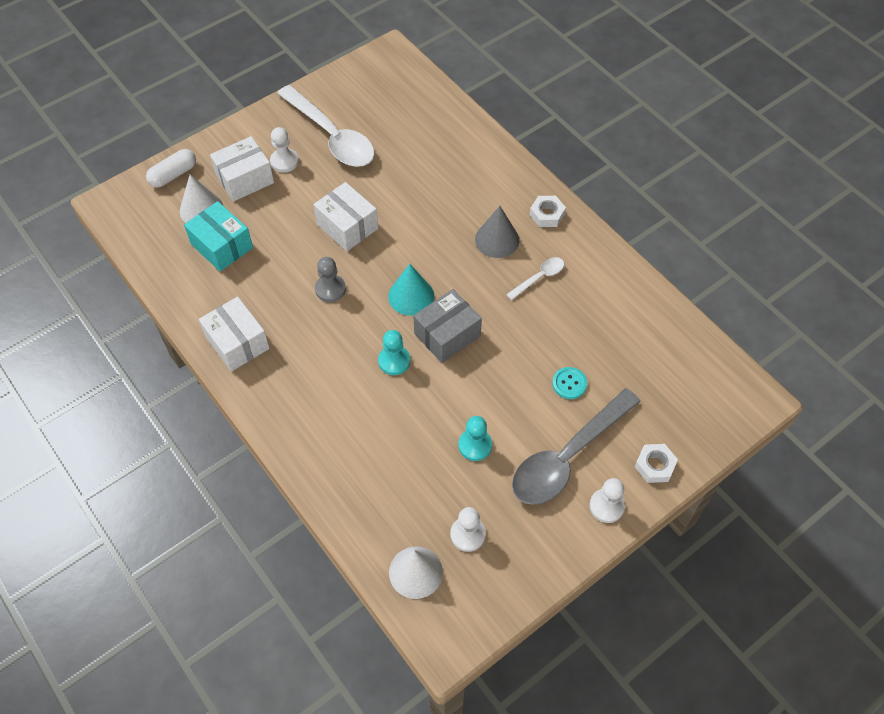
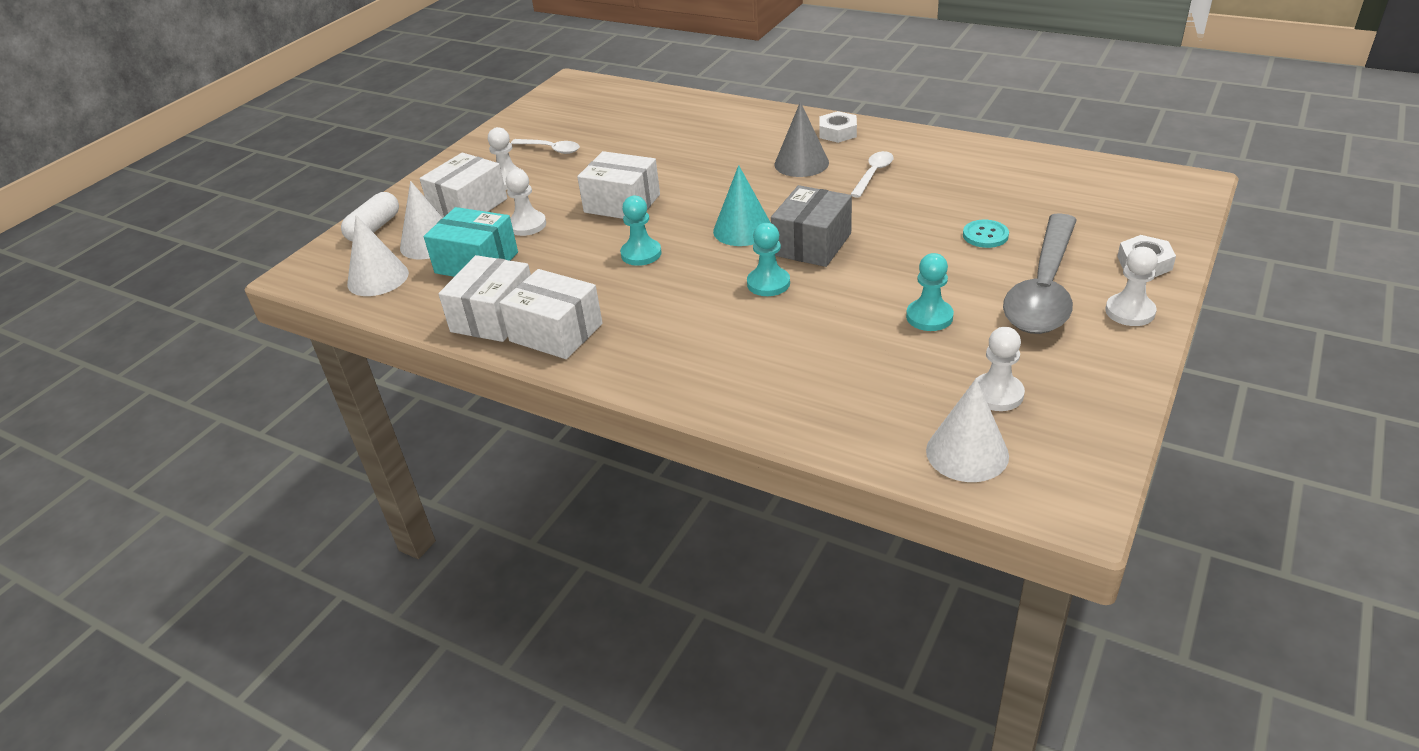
camera: 20 degrees left, 20 degrees down
white spoon [277,85,375,167] -> white spoon [511,139,580,154], size x0.46
grey pawn [315,257,346,302] -> turquoise pawn [620,196,662,266]
none -> white cone [347,215,409,296]
none -> white box [439,255,531,342]
none -> white pawn [506,169,546,236]

